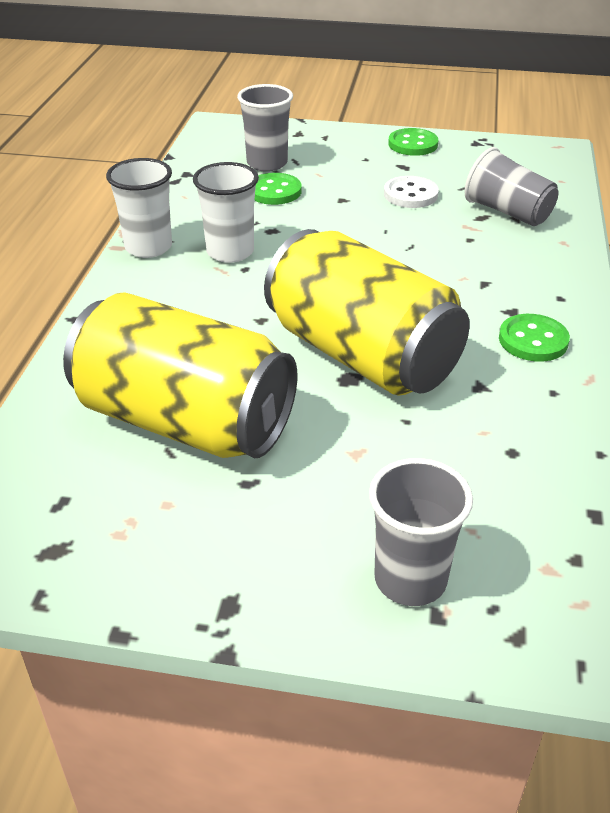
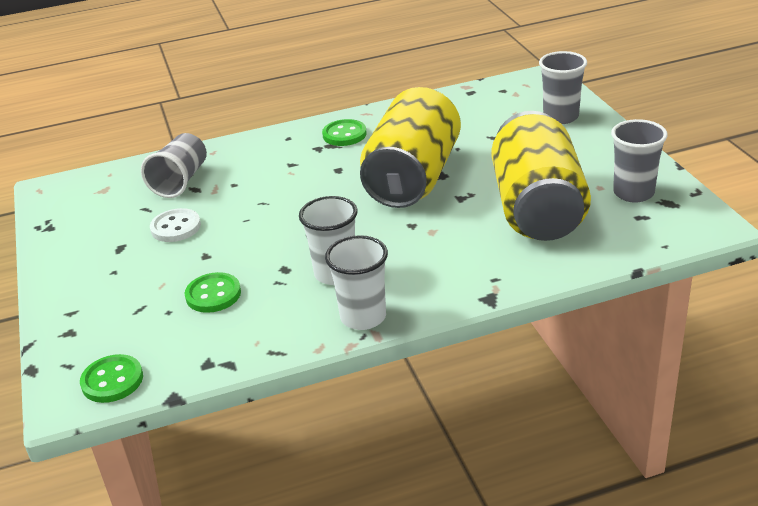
camera: 115 degrees left, 5 degrees down
grey cup [237,84,293,172] -> grey cup moved to [611,119,668,203]
green button [388,128,438,156] -> green button moved to [80,354,143,403]

